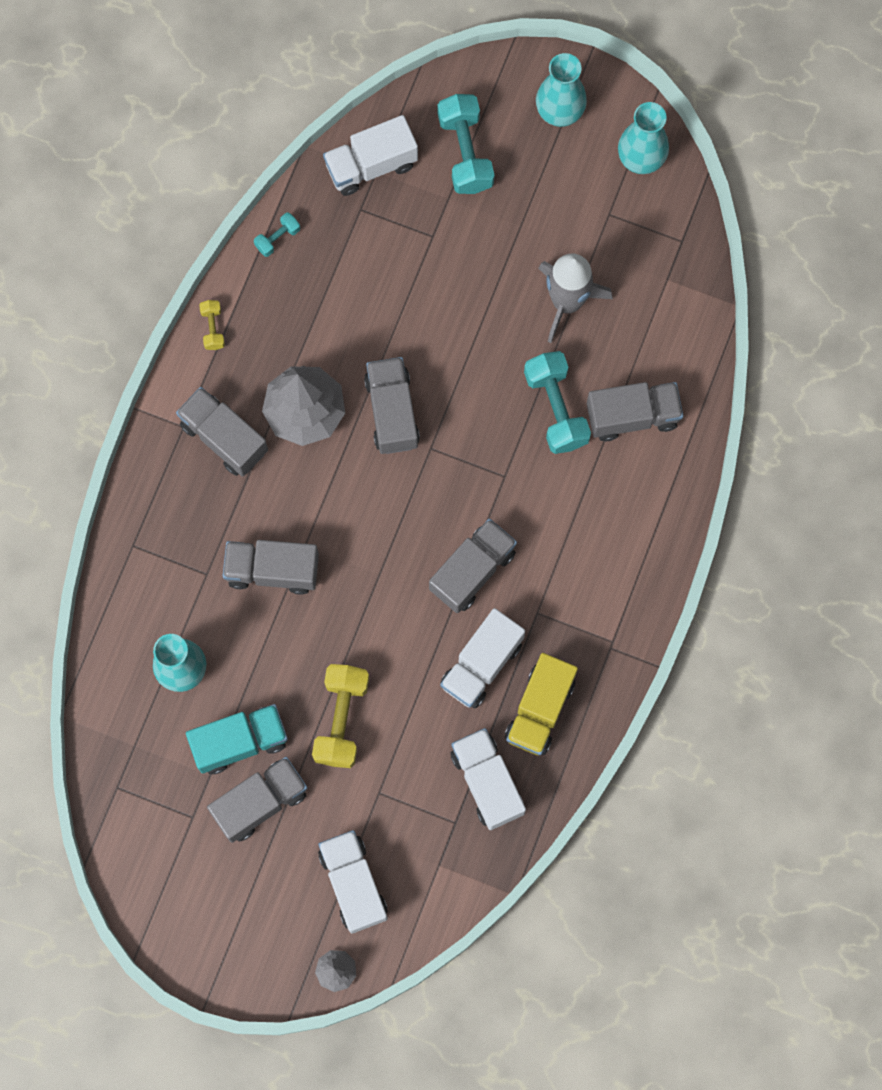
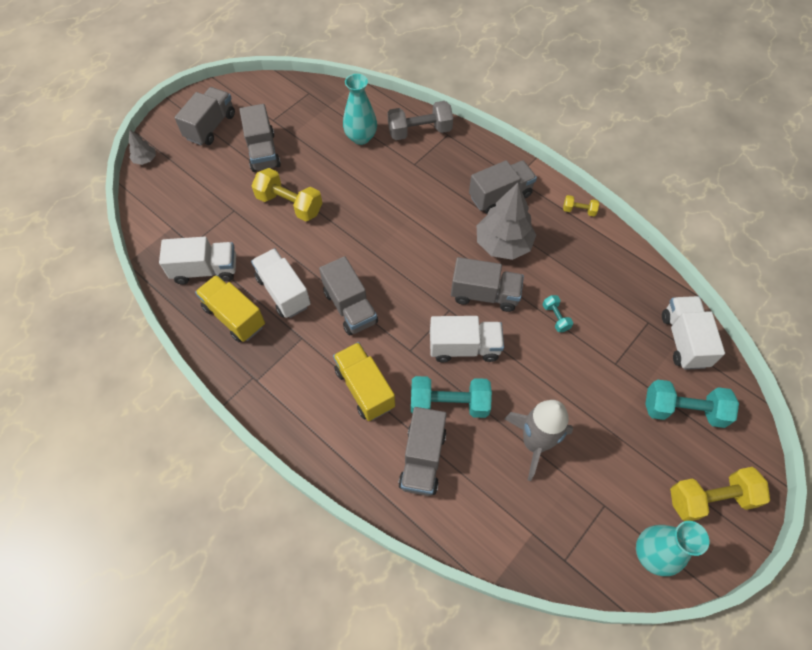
camera: 110 degrees right, 15 degrees down
turquoise truck [186,704,288,774] -> none
grey truck [223,540,319,595] -> grey truck moved to [174,87,235,145]
turquoise dumbbell [254,212,300,257] -> turquoise dumbbell moved to [543,295,573,332]
white truck [318,830,388,934] -> white truck moved to [430,316,504,362]
turquoise vase [536,53,587,127] -> yellow dumbbell [670,467,770,521]
none -> yellow truck [333,342,395,421]
none -> grey dumbbell [388,101,453,140]

